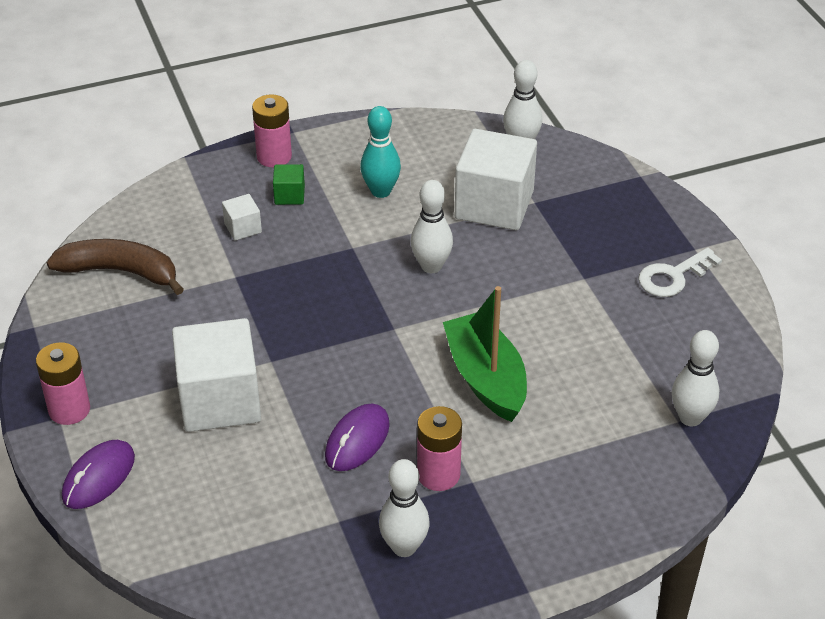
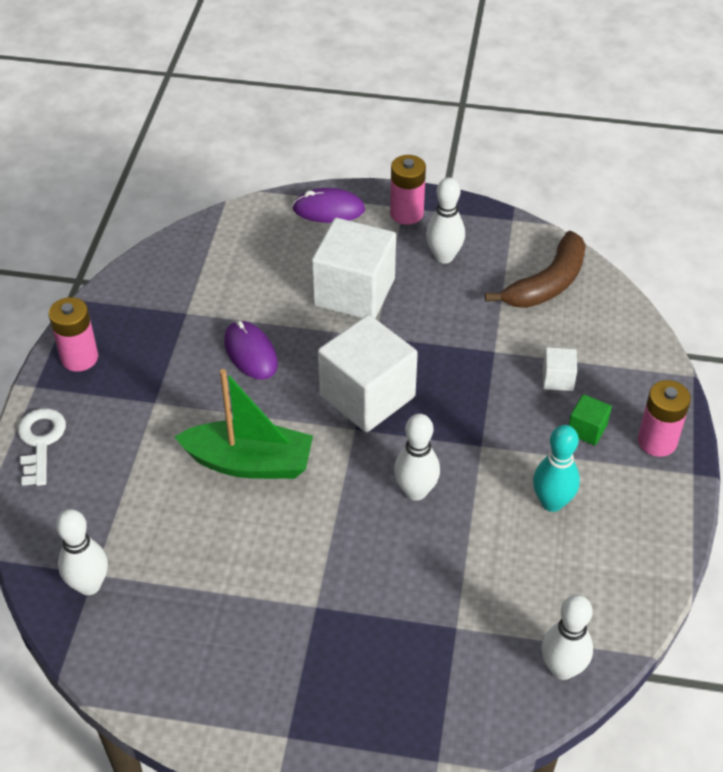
camera: 120 degrees right, 5 degrees up
purple mouse [62,440,135,509] -> purple mouse turned 60 degrees counterclockwise [292,188,365,223]
white bowling pin [379,459,430,557] -> white bowling pin moved to [426,177,465,264]
pink battery [417,406,462,491] -> pink battery moved to [49,297,98,372]
white cube [455,129,537,230] -> white cube moved to [318,315,418,432]
white key [638,247,722,297] -> white key moved to [18,408,66,486]

